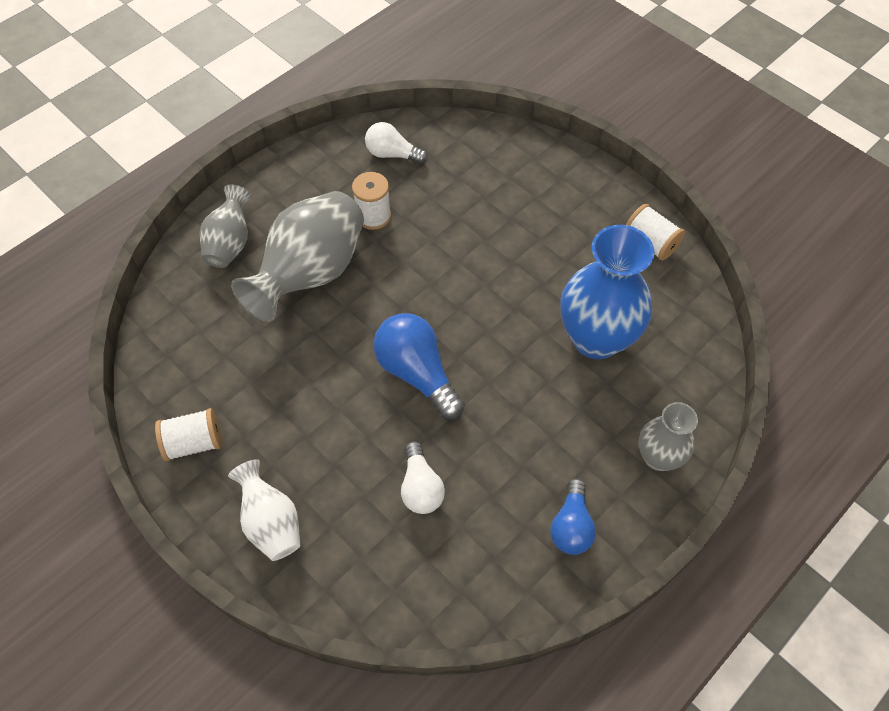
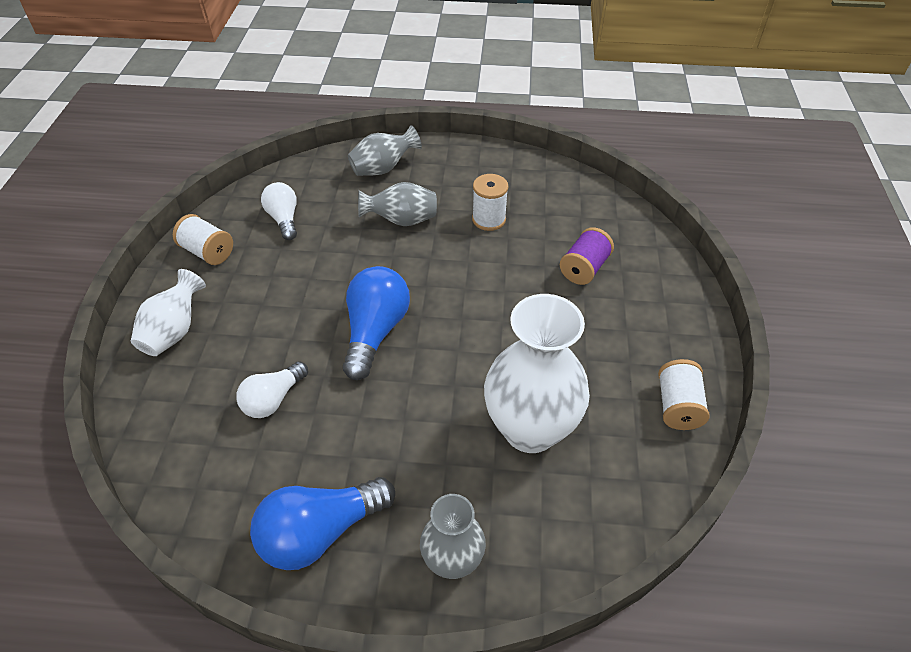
camera: 50 degrees right, 10 degrees down
grey vase [231,191,364,322] -> grey vase [358,182,437,226], size x0.57
white light bulb [365,122,428,164] -> white light bulb moved to [261,182,297,240]
blue light bulb [550,478,596,555] -> blue light bulb [250,477,395,570], size x1.57
blue vase [560,225,654,359] -> white vase [484,294,590,453]
none -> purple spool [560,227,614,285]

